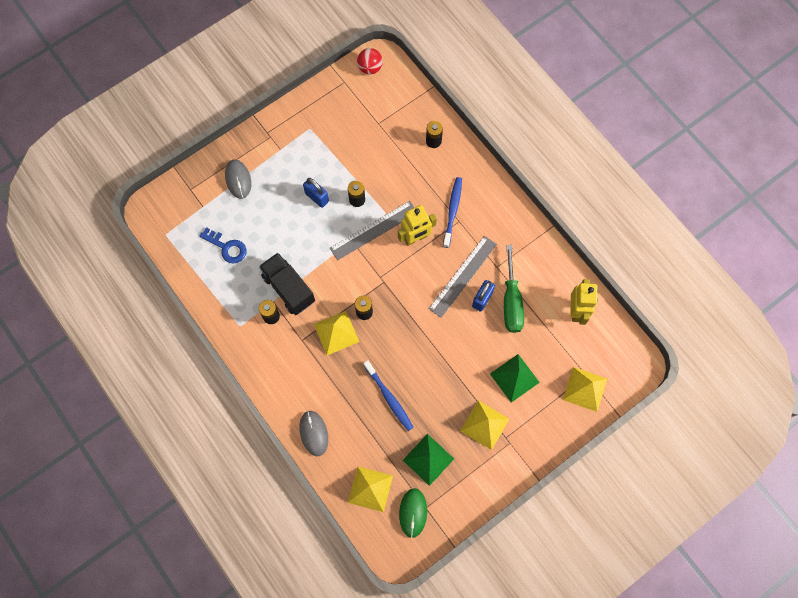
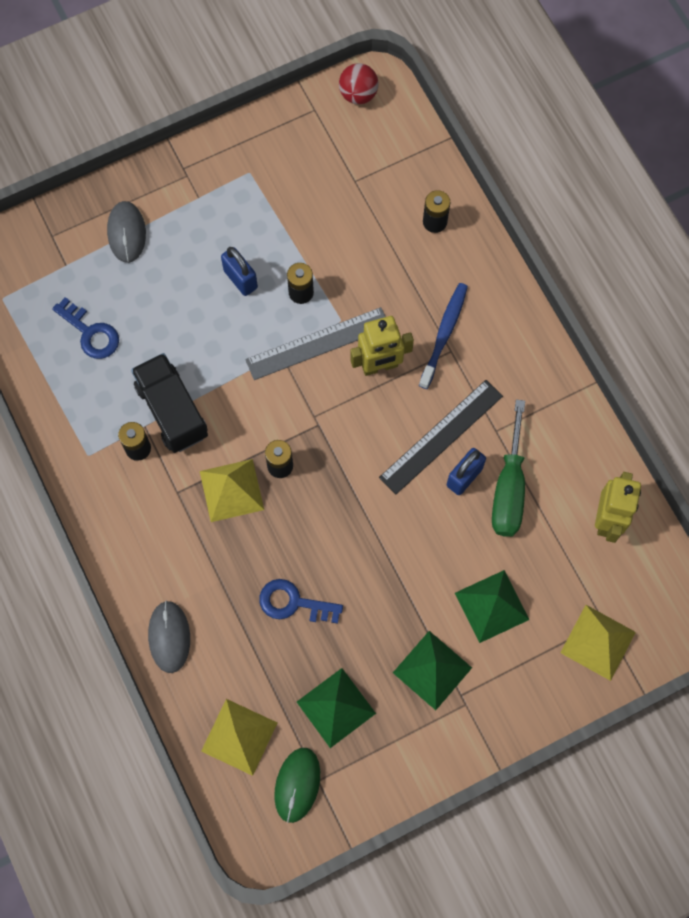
camera: 10 degrees right, 0 degrees up
blue toothbrush [363,360,414,431] -> blue key [259,579,343,624]
grey ruler [429,236,497,318] -> black ruler [379,380,503,494]
yellow pyramid [460,401,509,450] -> green pyramid [393,631,472,710]

